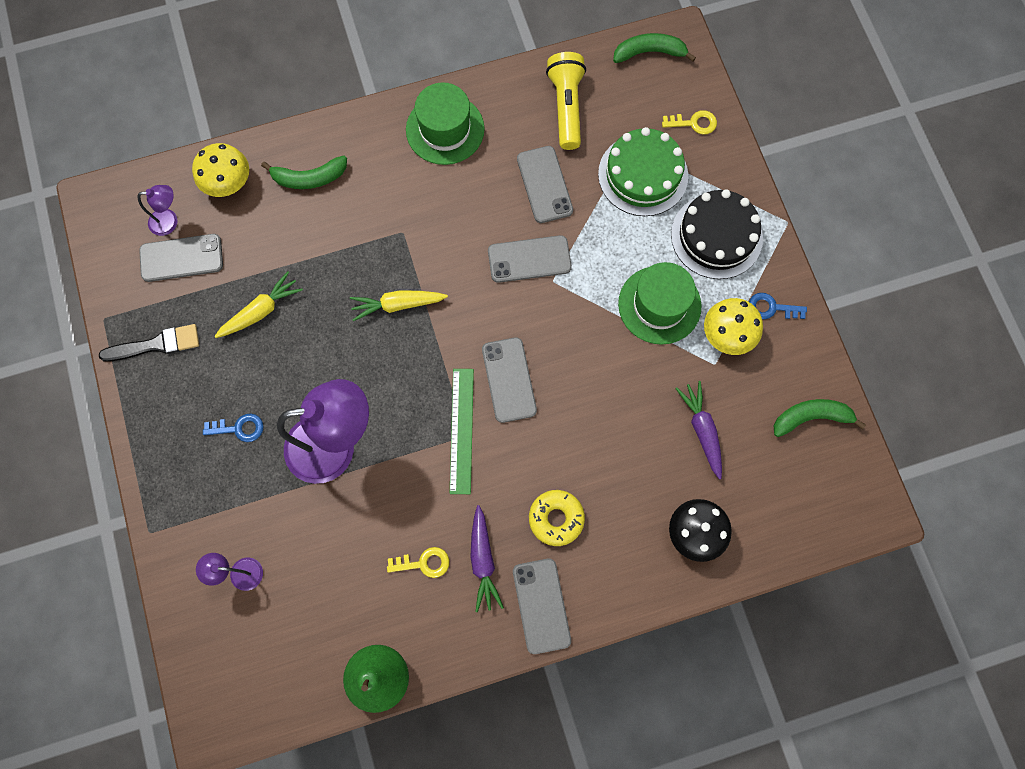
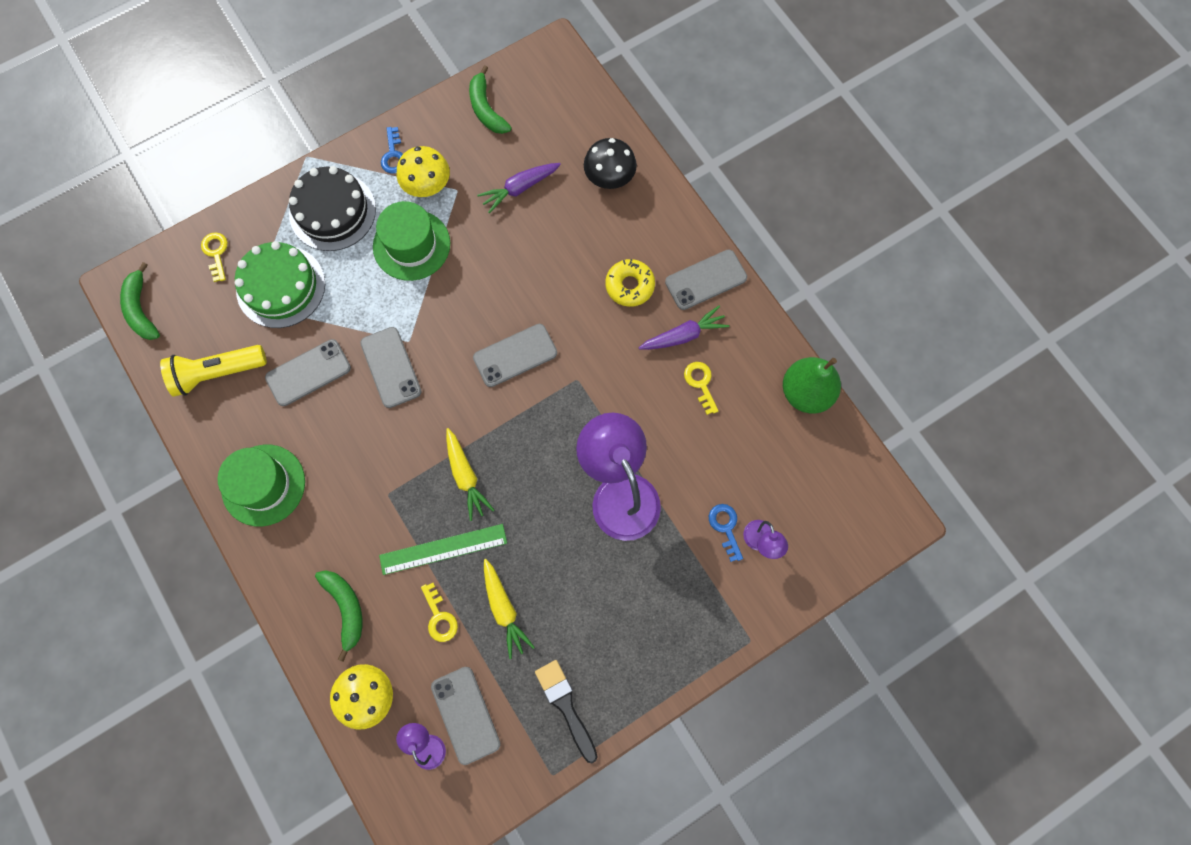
camera: 105 degrees left, 0 degrees up
blue key [203,414,264,442] -> blue key moved to [709,504,743,562]
yellow carrot [214,271,303,338] -> yellow carrot turned 150 degrees counterclockwise [484,559,535,659]
green ruler [450,369,474,494] -> green ruler moved to [379,524,507,575]
none -> yellow key [421,583,458,642]

